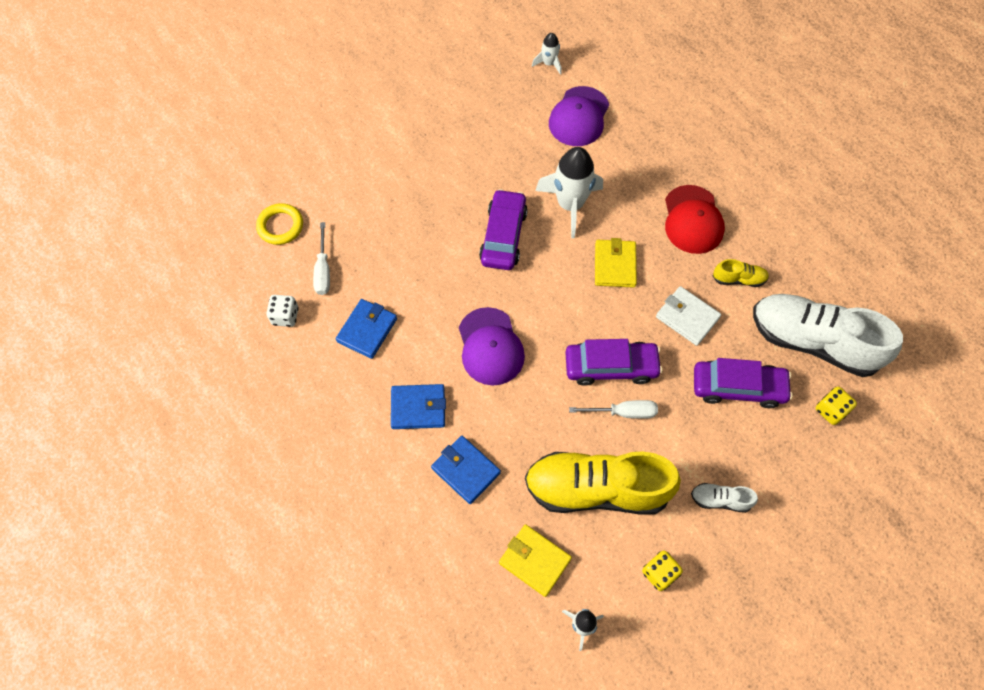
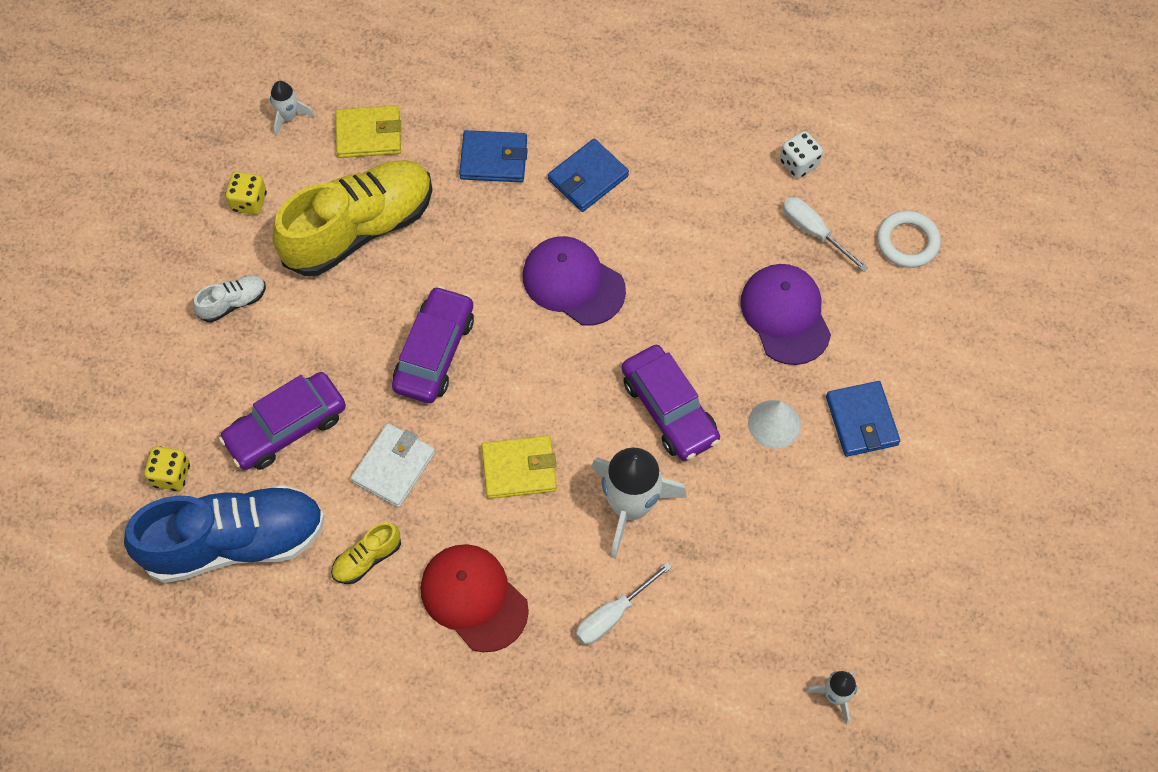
camera: 140 degrees right, 0 degrees up
yellow ring [256,203,303,245] -> white ring [877,210,941,268]
blue wallet [336,299,397,359] -> blue wallet moved to [826,381,900,457]
purple cap [549,86,609,146] -> purple cap moved to [740,264,831,365]
purple car [565,339,663,386] -> purple car turned 150 degrees clockwise [392,286,474,403]
white screwdriver [569,400,658,419] -> white screwdriver moved to [576,562,672,645]
yellow wallet [595,238,637,288] -> yellow wallet turned 60 degrees counterclockwise [481,435,557,499]
white wallet [656,286,721,346] -> white wallet turned 60 degrees counterclockwise [351,423,435,508]
white shoe [753,294,903,377] -> blue shoe [124,485,325,583]
none -> white cone [748,400,801,449]

